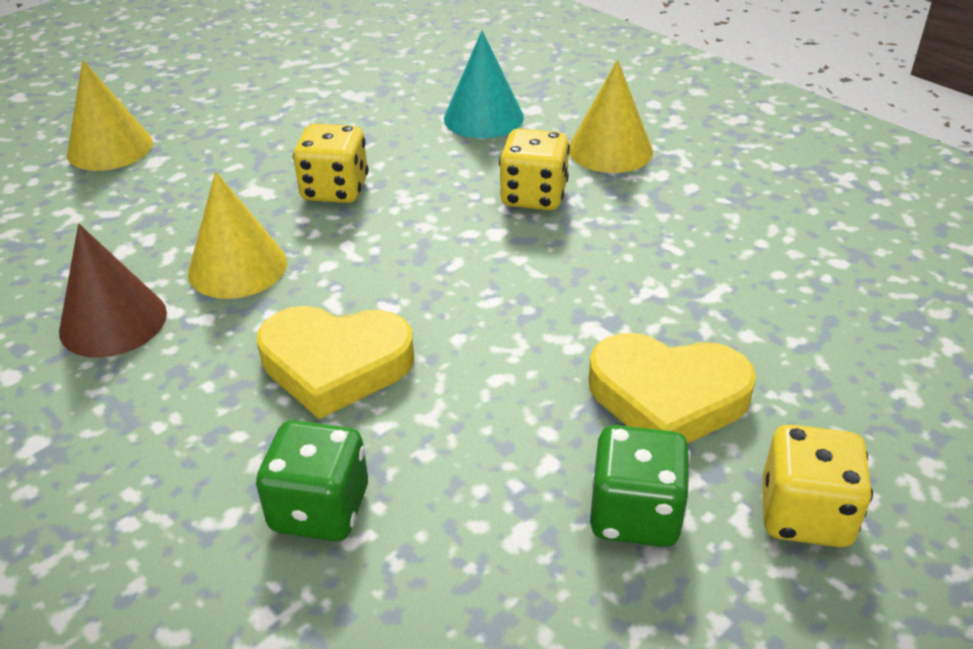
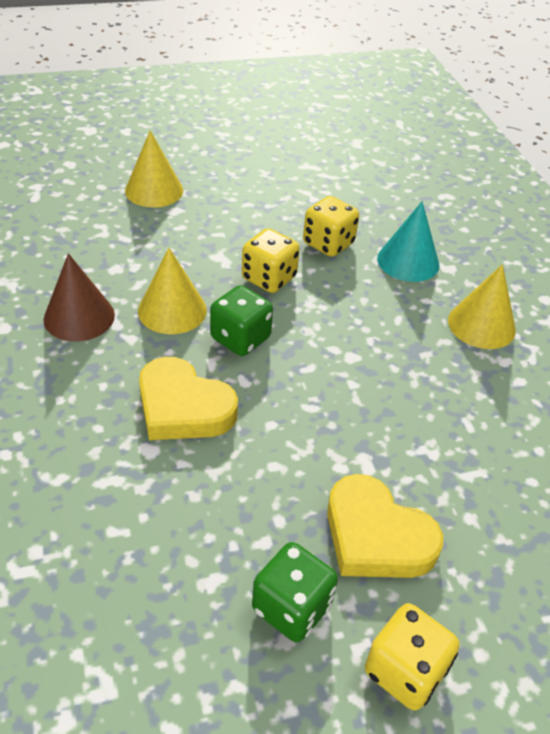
camera: 25 degrees right, 5 degrees up
green dice [256,420,368,541] -> green dice moved to [210,285,273,356]
yellow dice [499,128,570,210] -> yellow dice moved to [303,196,359,257]

